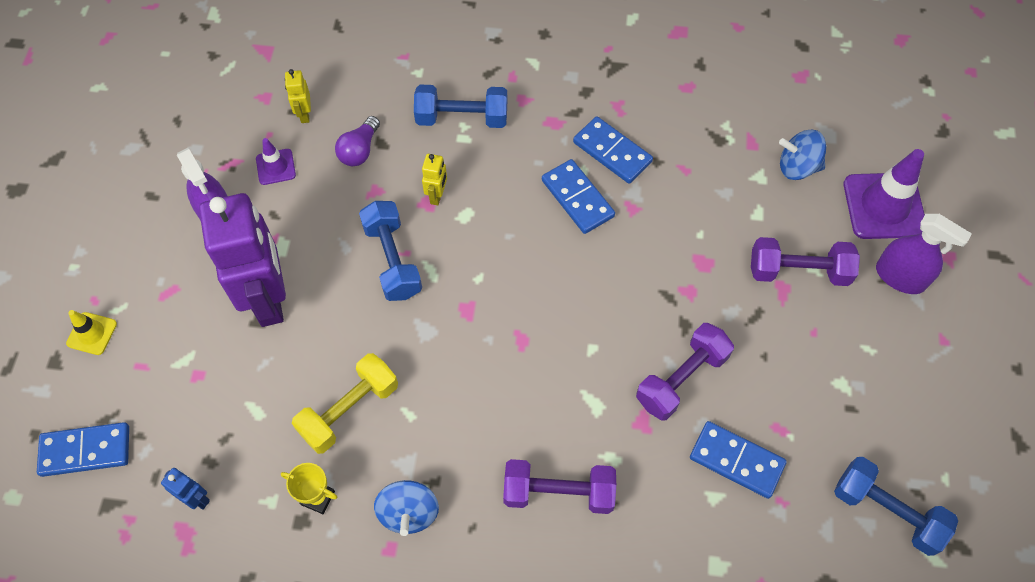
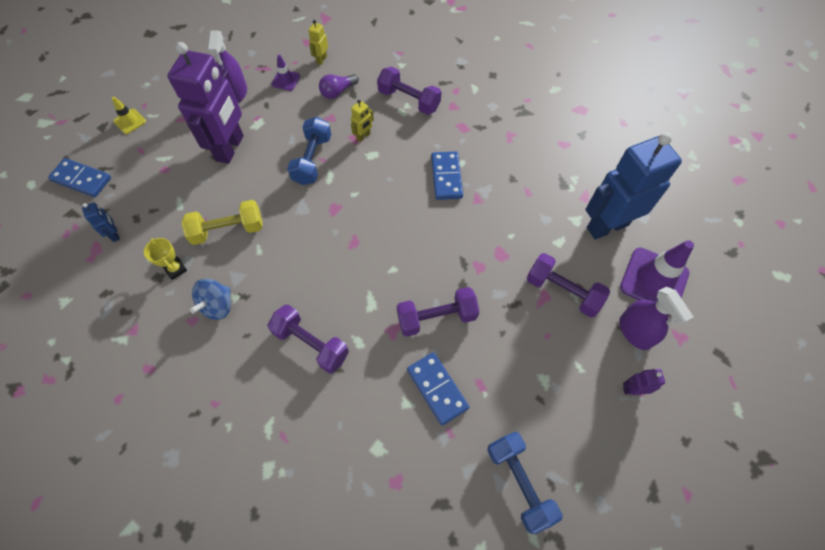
camera: 30 degrees right, 0 degrees up
blue dumbbell [414,85,507,128] -> purple dumbbell [377,66,441,115]
blue domino [573,116,653,184] -> none
blue spinning top [779,130,826,180] -> blue robot [585,132,682,240]
none -> purple robot [623,369,665,395]

